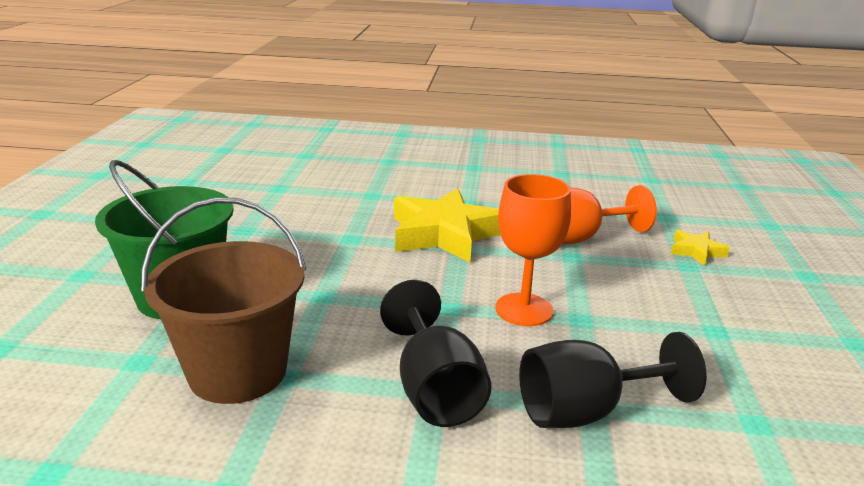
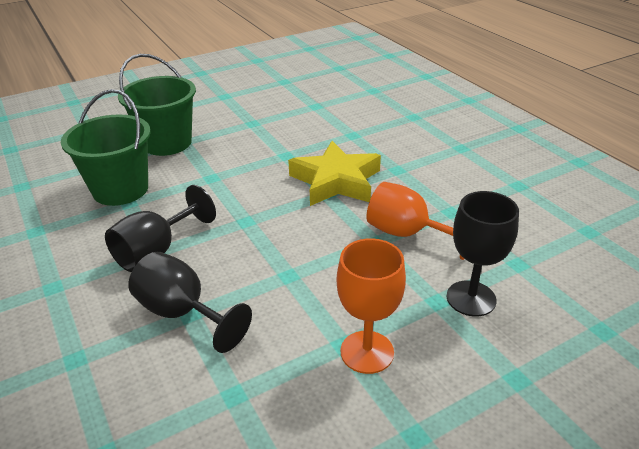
camera: 55 degrees right, 10 degrees up
brown bucket [141,197,306,404] -> green bucket [61,89,151,206]
orange goblet [495,174,571,326] -> orange goblet moved to [337,238,406,374]
yellow star [671,230,730,266] -> black goblet [447,191,519,317]

